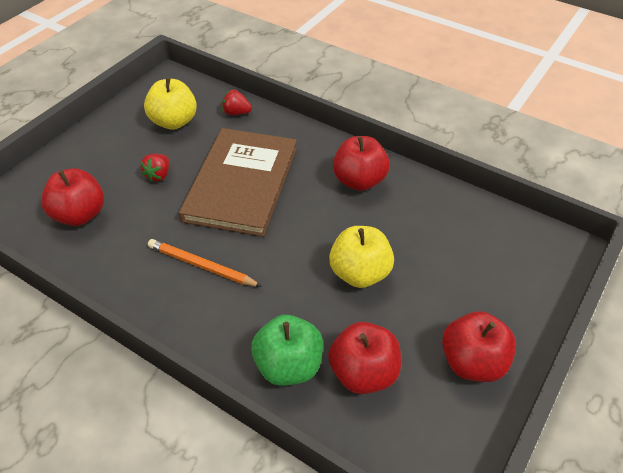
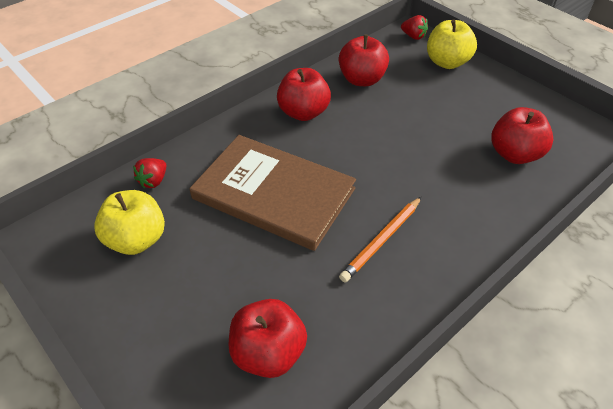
camera: 75 degrees left, 0 degrees up
red strawberry [140,154,169,182] -> red strawberry moved to [401,15,428,40]
green apple [251,315,323,386] -> none
yellow apple [329,226,394,288] -> yellow apple moved to [427,19,477,69]
red apple [442,311,516,382] -> red apple moved to [339,35,389,86]

